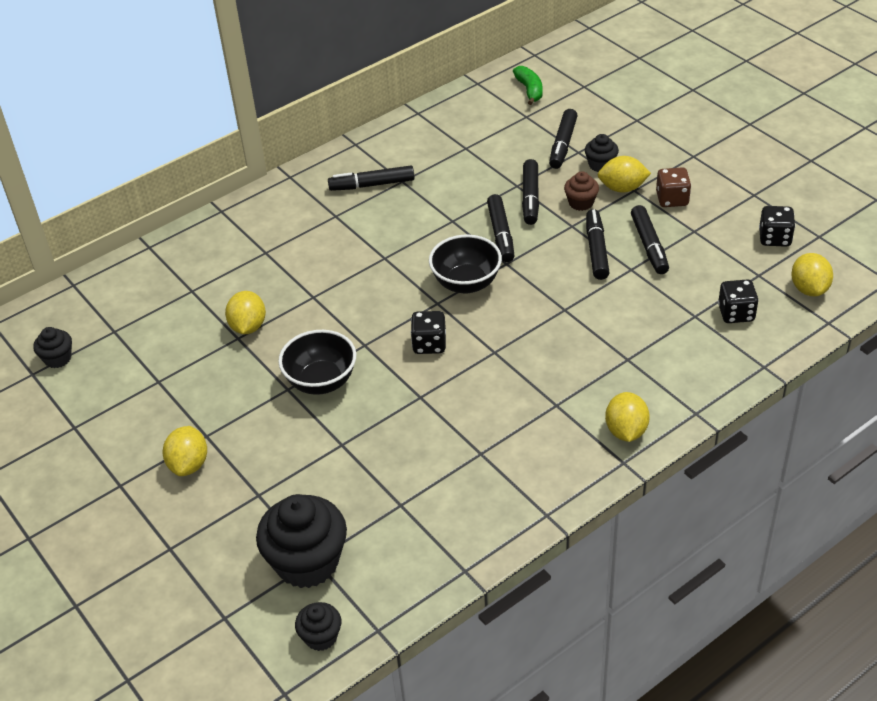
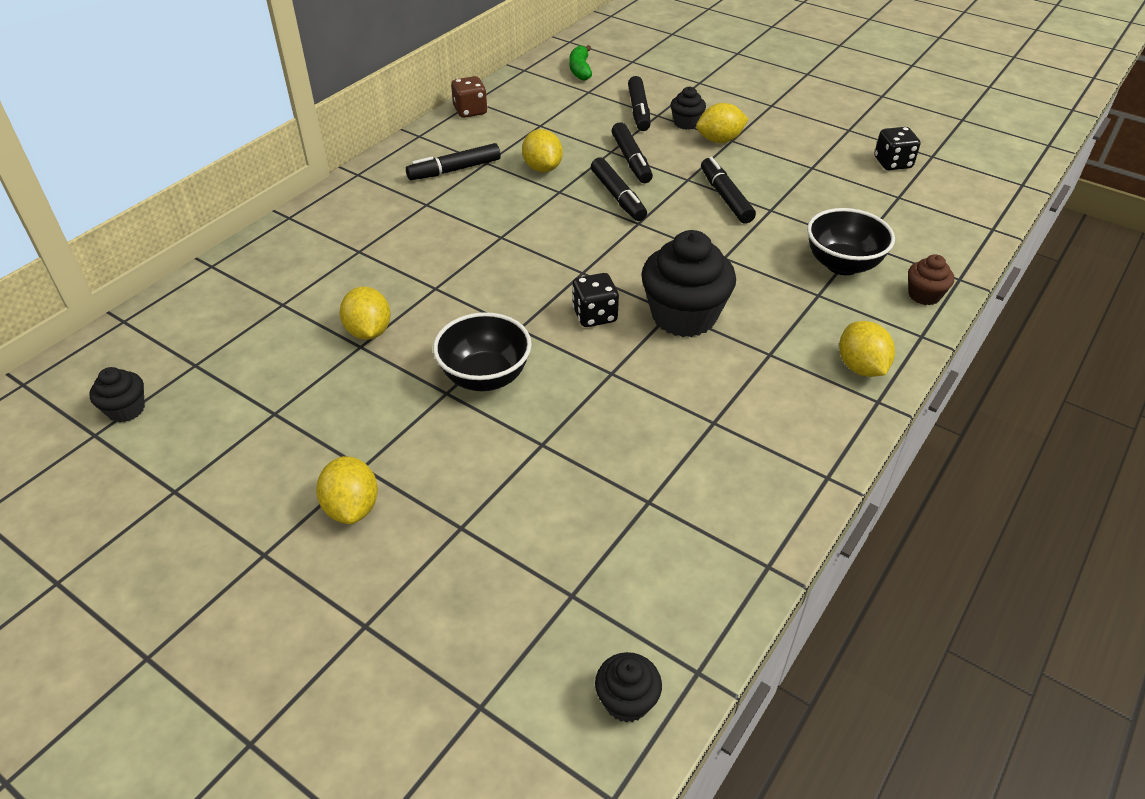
camera: 20 degrees left, 0 degrees up
black cupcake [256,494,347,588] -> black cupcake moved to [641,230,736,337]
black bowl [429,235,502,294] -> black bowl moved to [807,208,895,275]
green banana [513,66,543,105] -> green banana turned 150 degrees counterclockwise [569,45,592,81]
brown cupcake [564,171,599,211] -> brown cupcake moved to [908,254,954,305]
black marker [631,205,669,274] -> none
brown dice [656,167,691,207] -> brown dice moved to [451,76,487,118]
black dice [718,279,759,323] -> none
yellow lemon [791,253,833,296] -> yellow lemon moved to [522,129,563,172]

